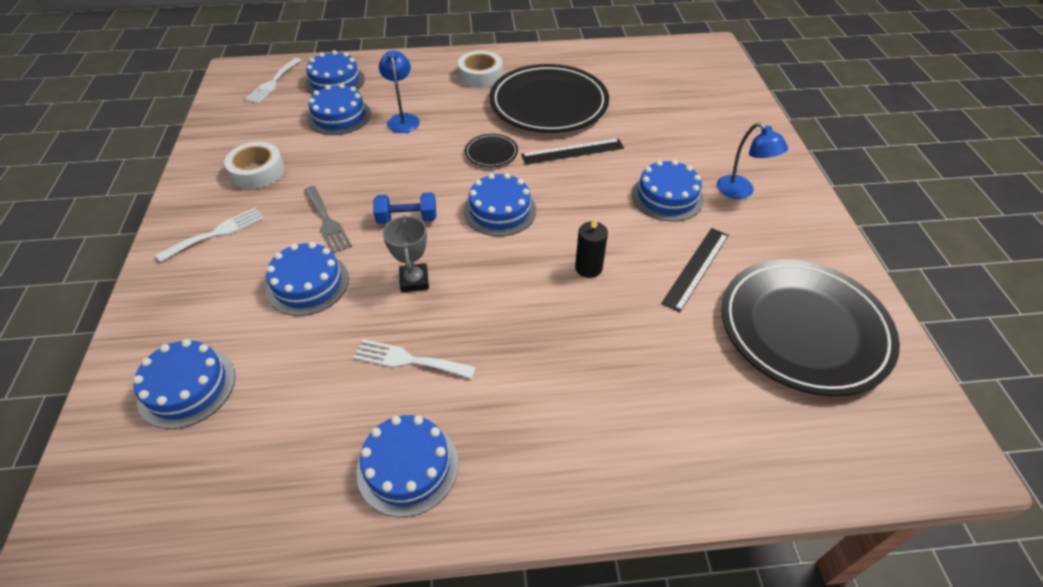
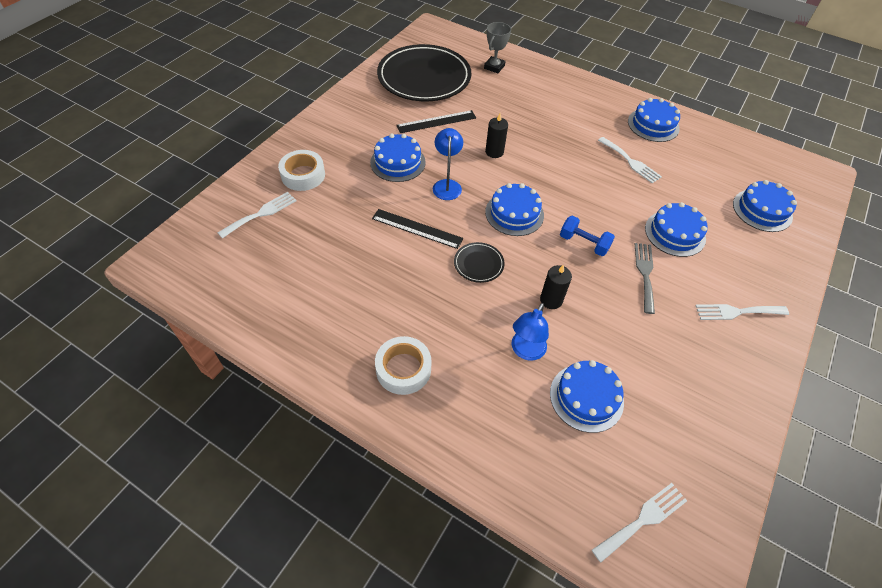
camera: 145 degrees left, 5 degrees up
white tape [224,142,285,189] -> white tape moved to [278,150,325,191]
blue cake [305,50,365,94] -> none
grey trophy [383,215,429,292] -> grey trophy moved to [484,22,511,73]
black plate [490,64,609,133] -> none
blue lamp [717,123,788,199] -> blue lamp moved to [433,128,463,200]
none -> white fork [218,192,296,238]
none -> black candle [540,264,572,309]

